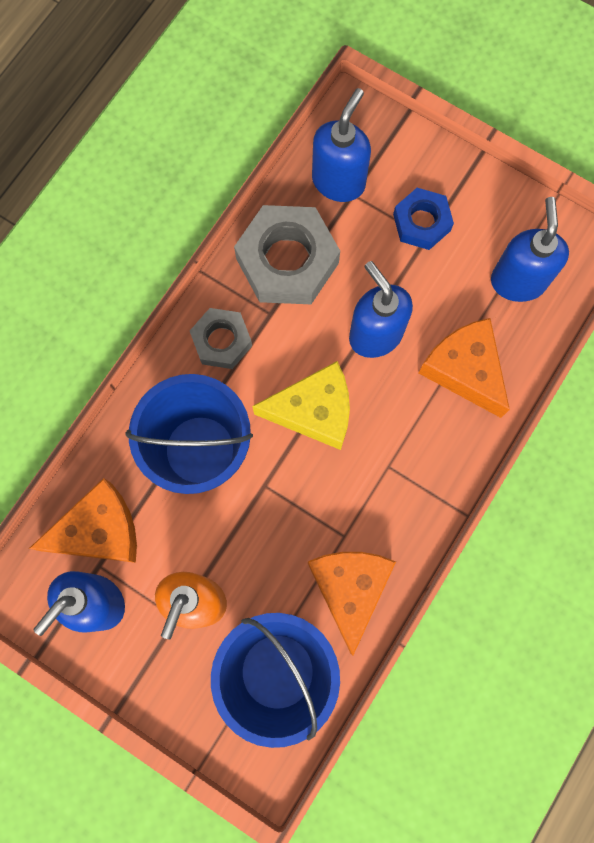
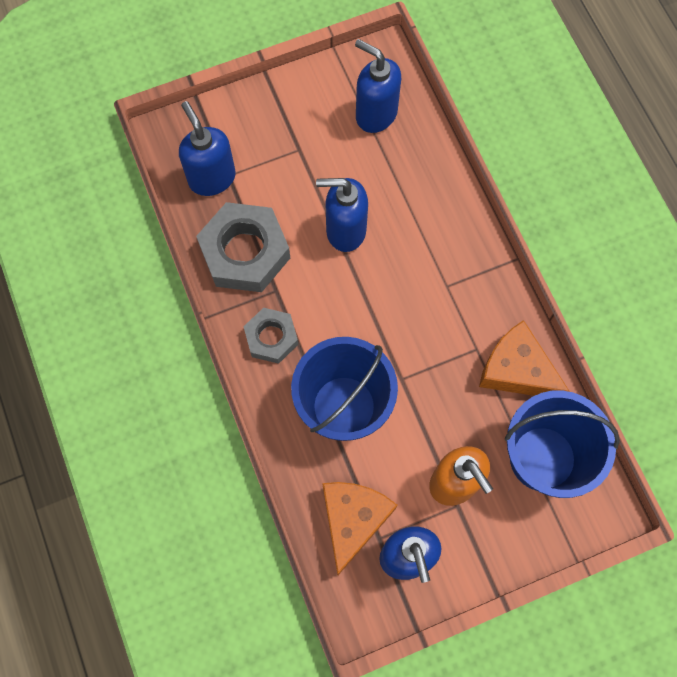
camera: 55 degrees left, 5 degrees down
yellow cheese [252,361,350,450] -> none
blue nut [393,188,454,250] -> none
orange cheese [419,318,510,418] -> none

